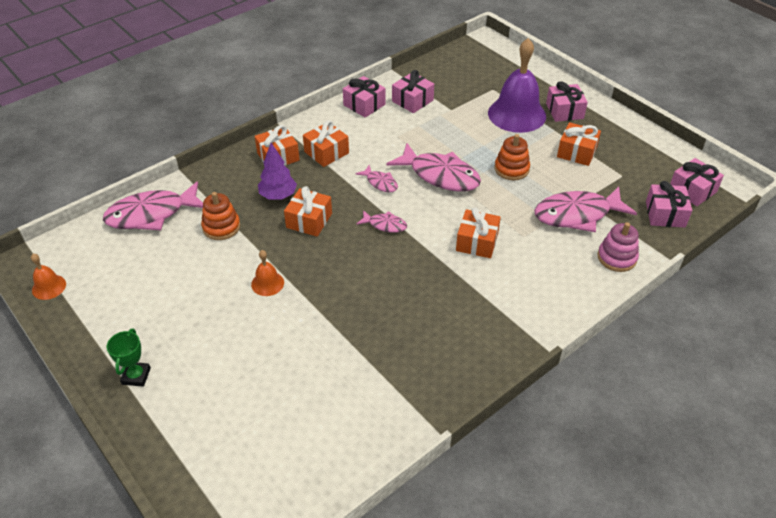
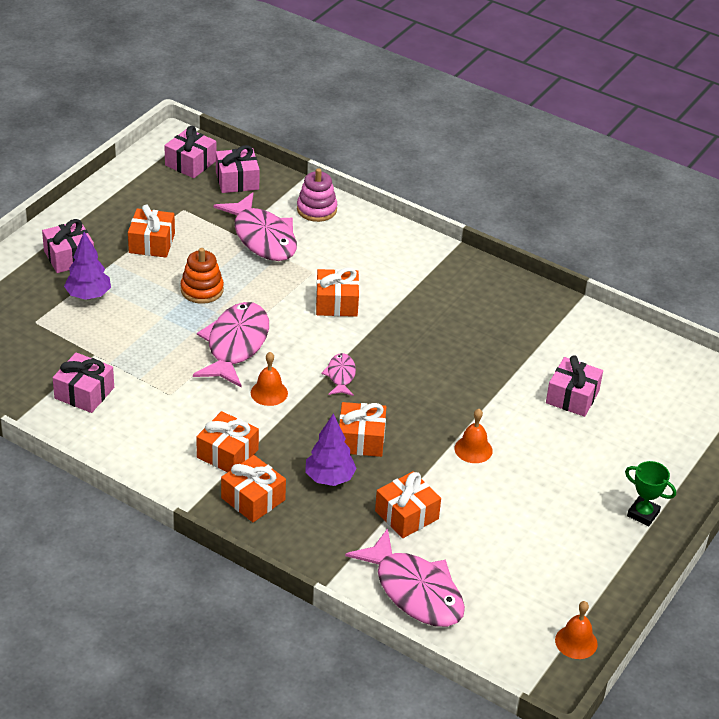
camera: 110 degrees left, 5 degrees down
green trophy [107,329,151,387] -> green trophy turned 45 degrees clockwise [625,461,676,526]
orange stacking toy [201,192,240,240] -> orange gift [375,471,441,538]
pink gift [343,76,386,118] -> pink gift moved to [546,355,603,417]
pink fish [356,165,398,192] -> orange bell [251,352,288,406]
purple bell [488,38,546,133] -> purple tree [64,232,111,300]

